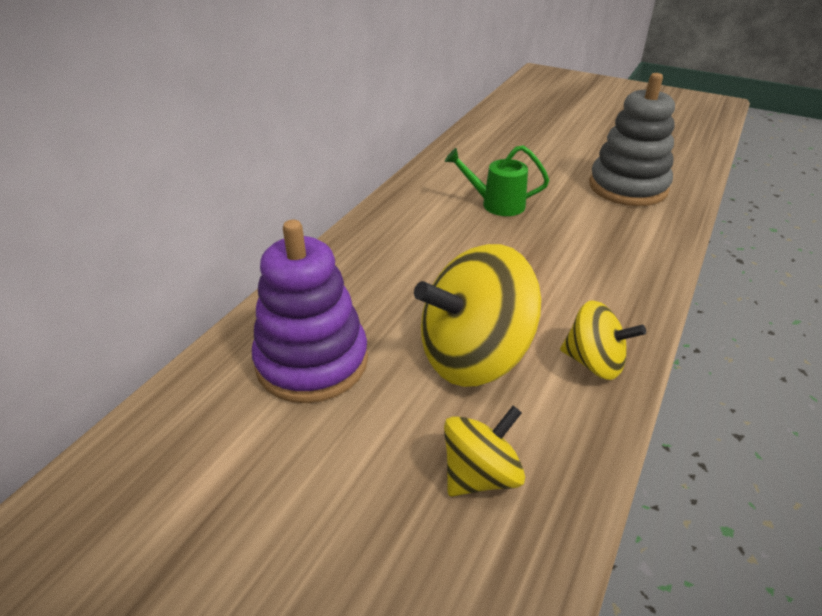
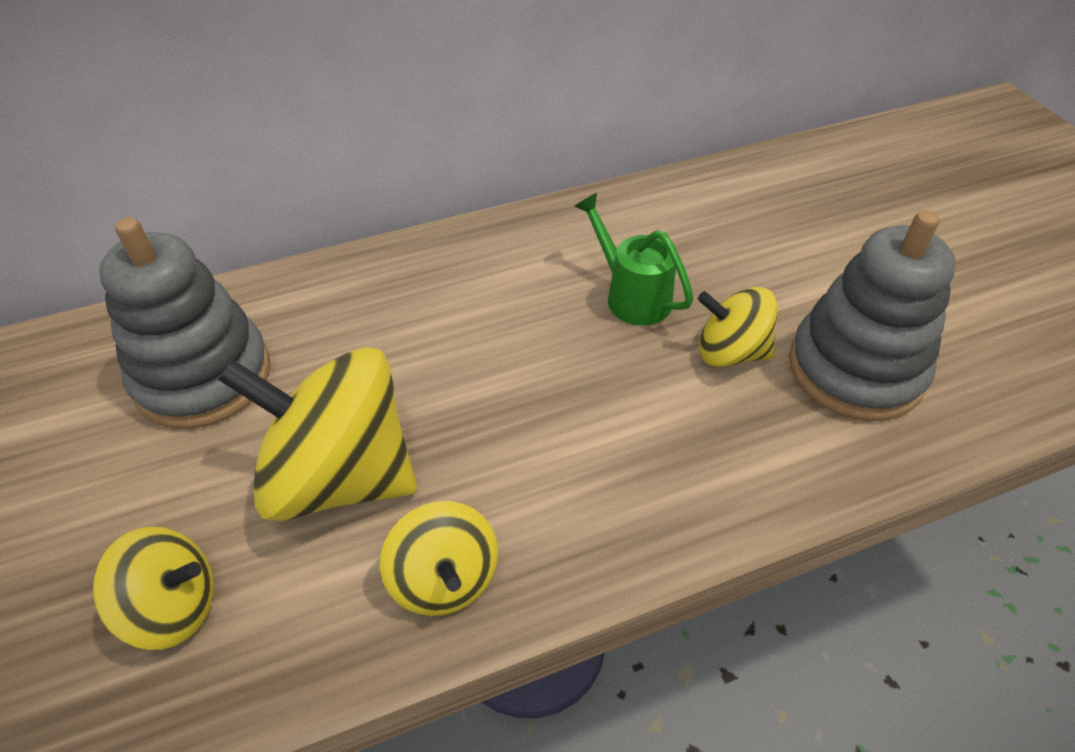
camera: 40 degrees right, 10 degrees up
purple stacking toy [252,220,368,403] -> grey stacking toy [99,217,270,429]
none -> yellow spinning top [698,287,778,367]

